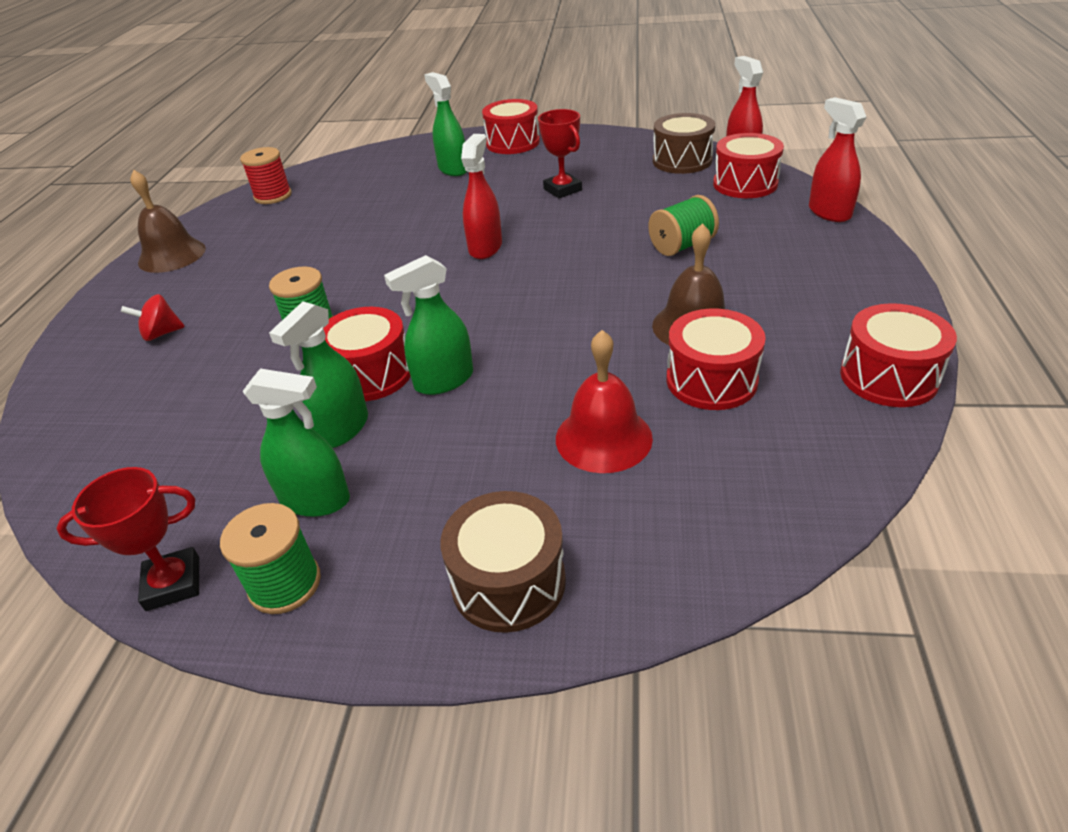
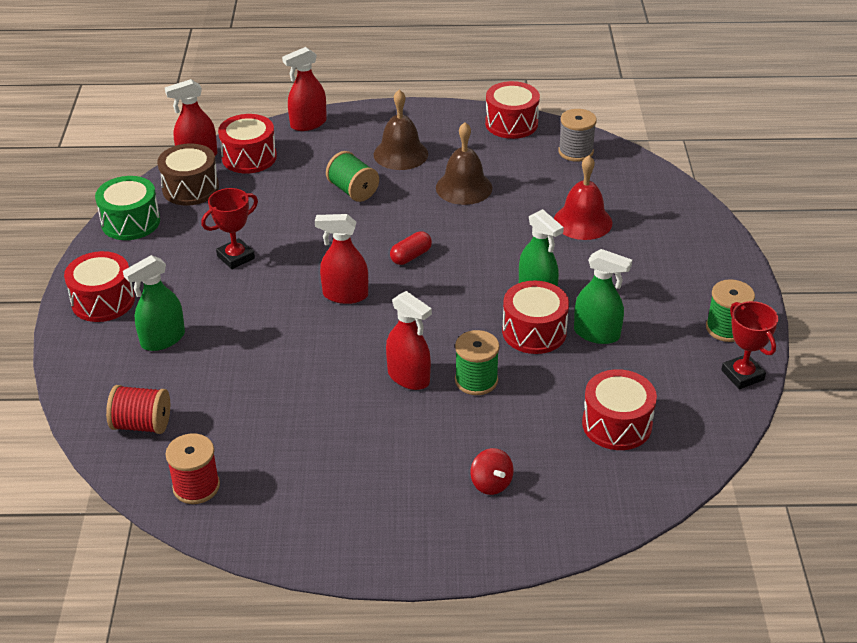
camera: 100 degrees left, 0 degrees up
brown bell [130,170,206,273] -> brown bell moved to [374,89,428,170]
green spray bottle [242,368,350,517] -> none
brown drum [440,491,566,633] -> none
red drum [667,309,766,410] -> red drum moved to [582,369,657,450]
none -> green drum [95,176,160,240]
none -> red spool [106,385,170,434]
none -> red spray bottle [386,291,432,390]
none -> red capsule [390,231,432,265]
none -> grey spool [558,109,597,162]

